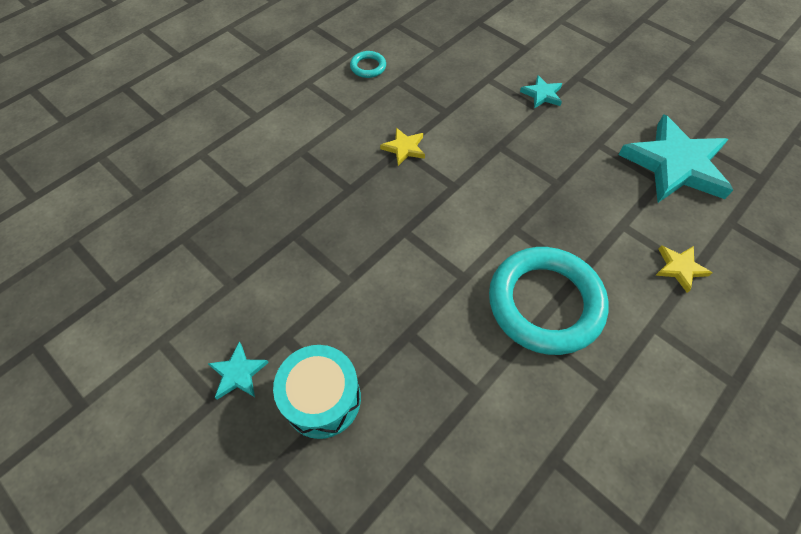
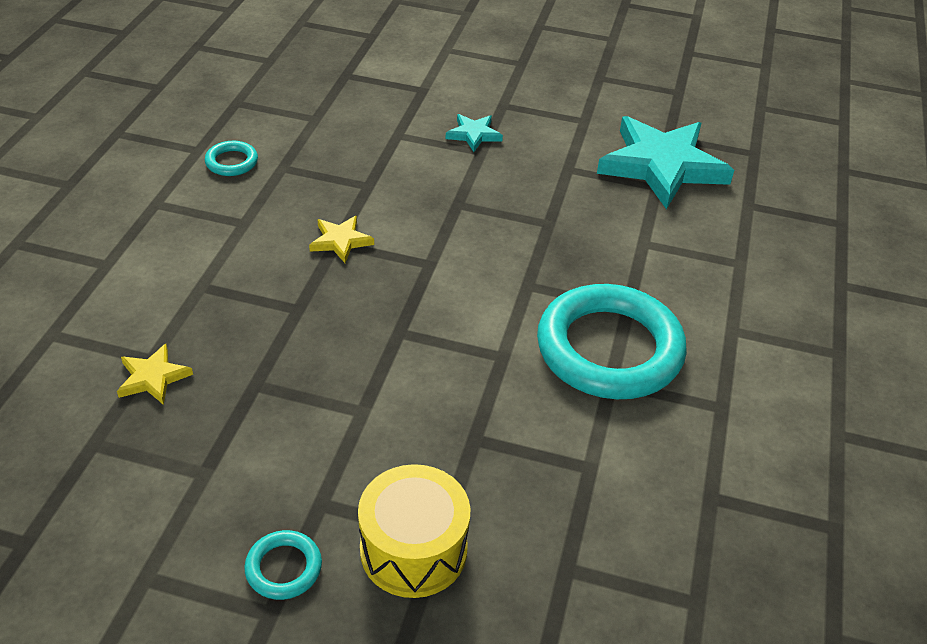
camera: 30 degrees left, 15 degrees down
turquoise star [207,342,269,400] -> turquoise ring [244,530,322,600]
turquoise drum [273,345,361,439] -> yellow drum [358,464,470,598]
yellow star [655,245,712,293] -> yellow star moved to [117,344,193,405]

